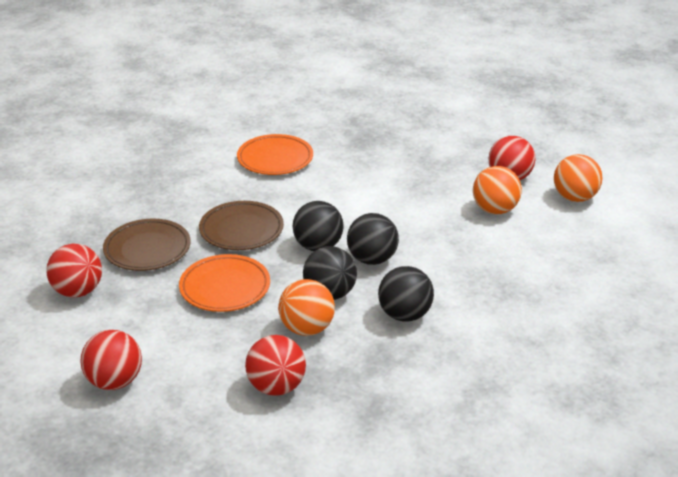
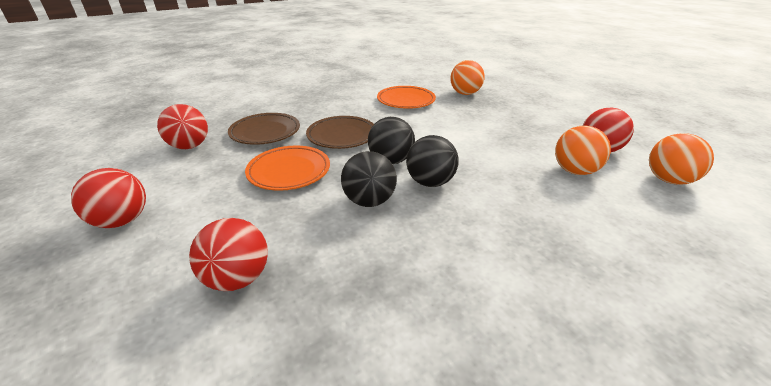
camera: 25 degrees right, 0 degrees up
orange ball [278,279,335,336] -> orange ball moved to [450,60,485,95]
black ball [378,266,434,322] -> none

